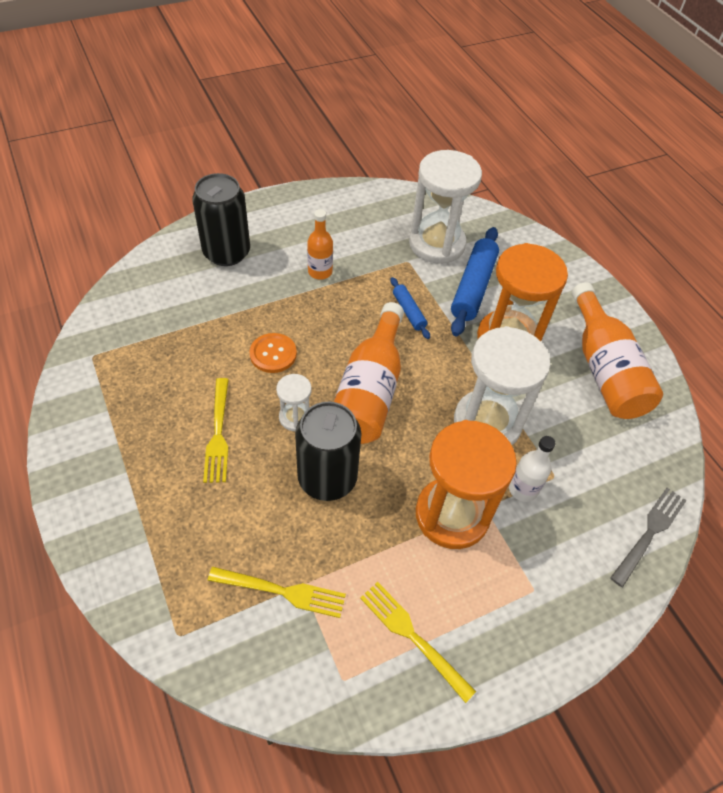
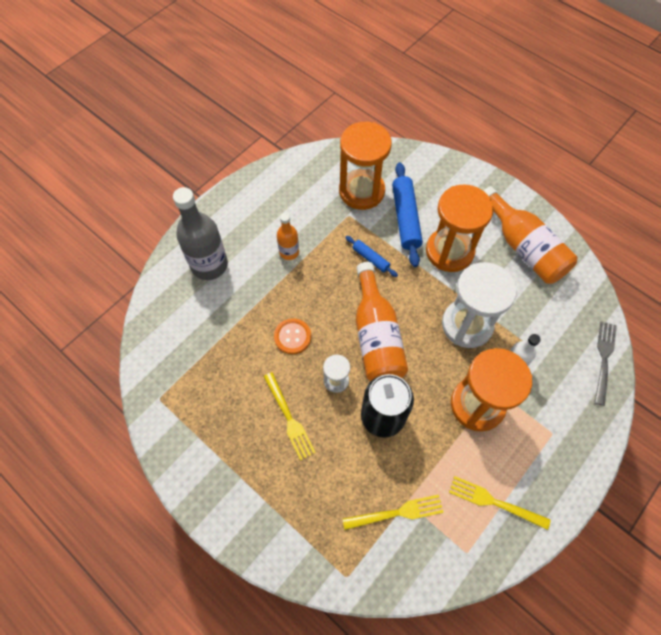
camera: 20 degrees left, 10 degrees up
black can [192,173,250,266] -> grey bottle [173,187,228,280]
white hourglass [409,150,482,264] -> orange hourglass [339,122,392,210]

